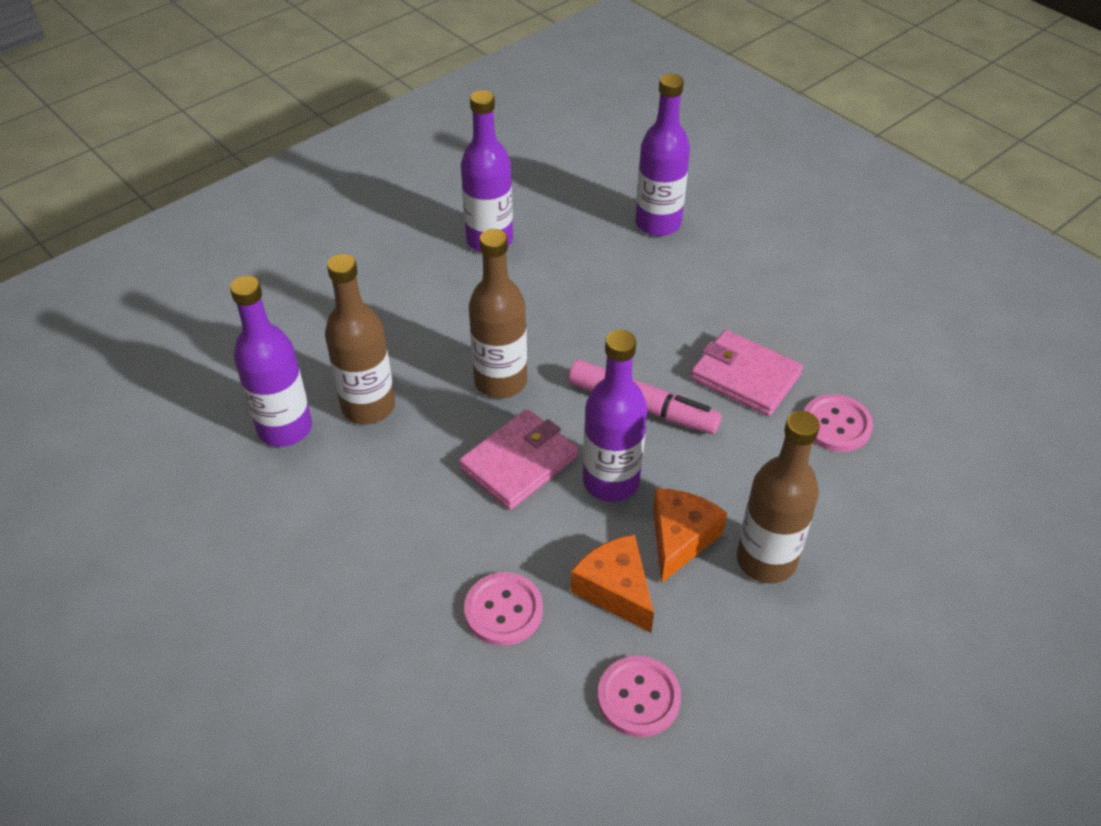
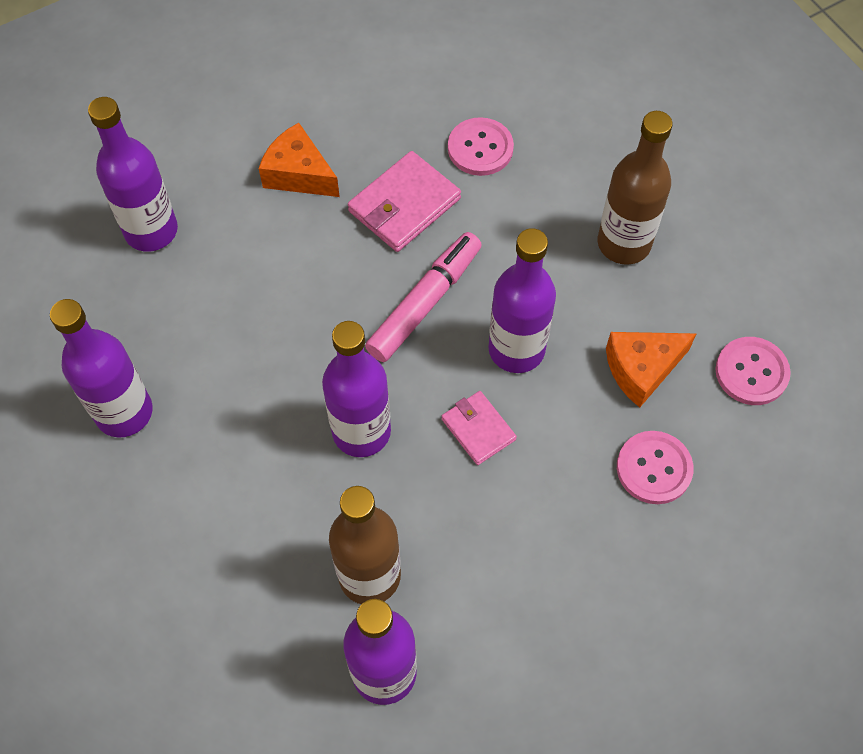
camera: 80 degrees left, 15 degrees up
pink wallet [459,409,578,510] -> pink wallet [442,391,517,465], size x0.62
brown bottle [469,229,527,399] -> purple bottle [322,321,391,457]
orange cheese [653,489,727,584] -> orange cheese moved to [259,123,340,197]

